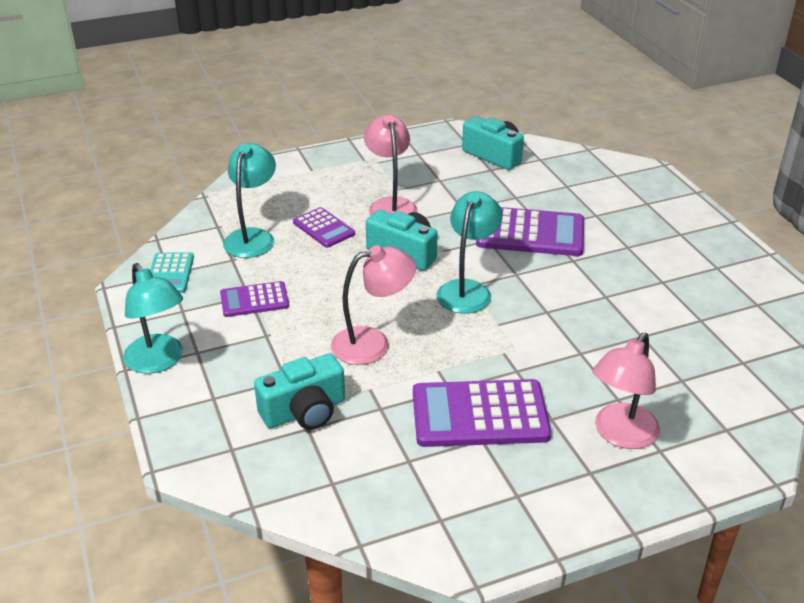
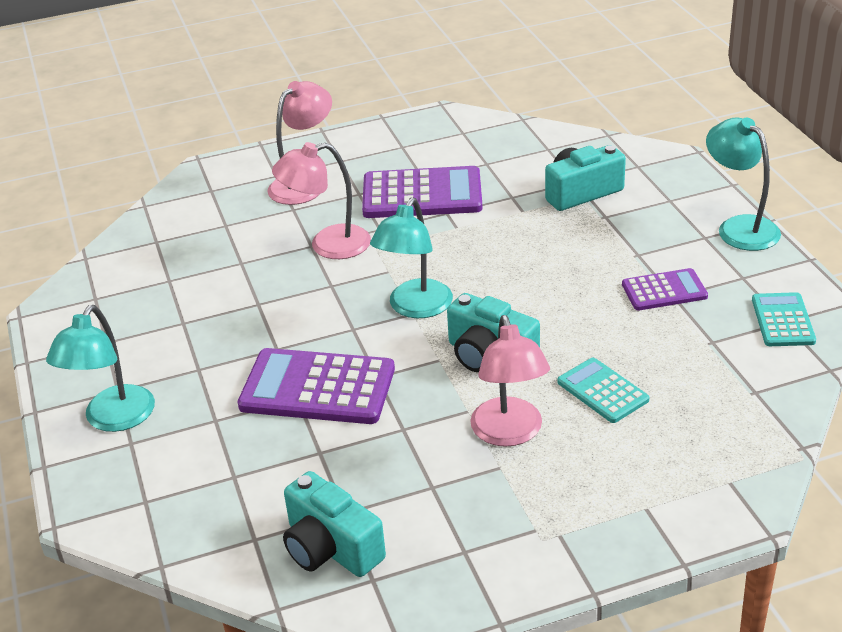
camera: 175 degrees left, 0 degrees up
turquoise lamp [223,143,276,258] -> turquoise lamp moved to [46,305,155,432]
purple calculator [293,207,355,248] -> turquoise calculator [557,358,649,423]
pink lamp [331,245,416,365] -> pink lamp moved to [272,142,371,259]

